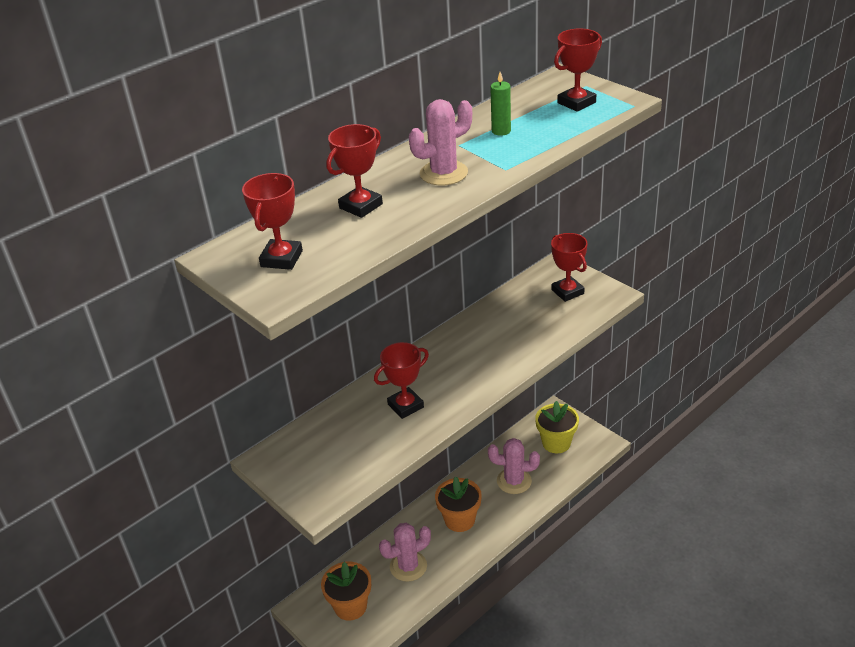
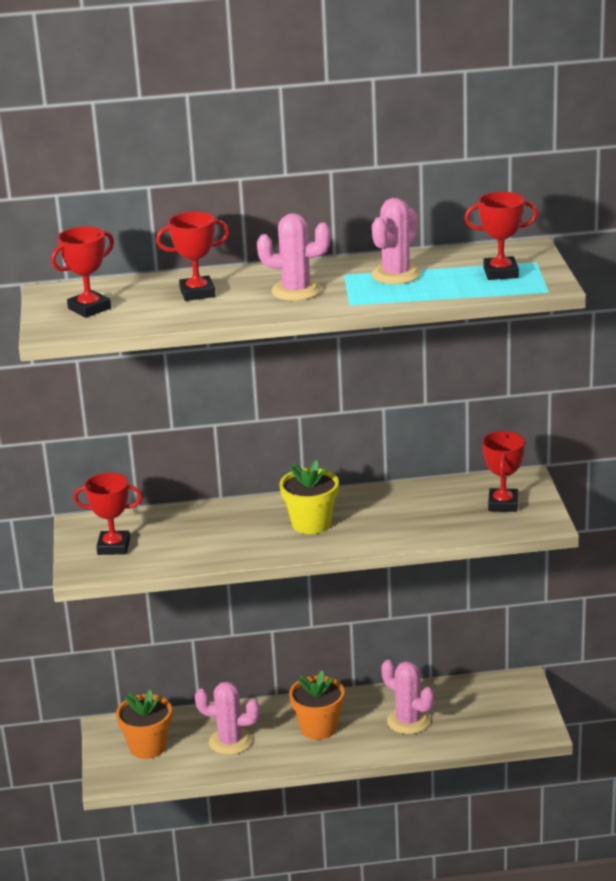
camera: 35 degrees right, 10 degrees down
red trophy [374,342,429,419] -> red trophy moved to [73,473,143,555]
green candle [490,72,511,136] -> pink cactus [371,198,421,284]
yellow flower pot [535,401,579,453] -> yellow flower pot moved to [279,460,339,534]

